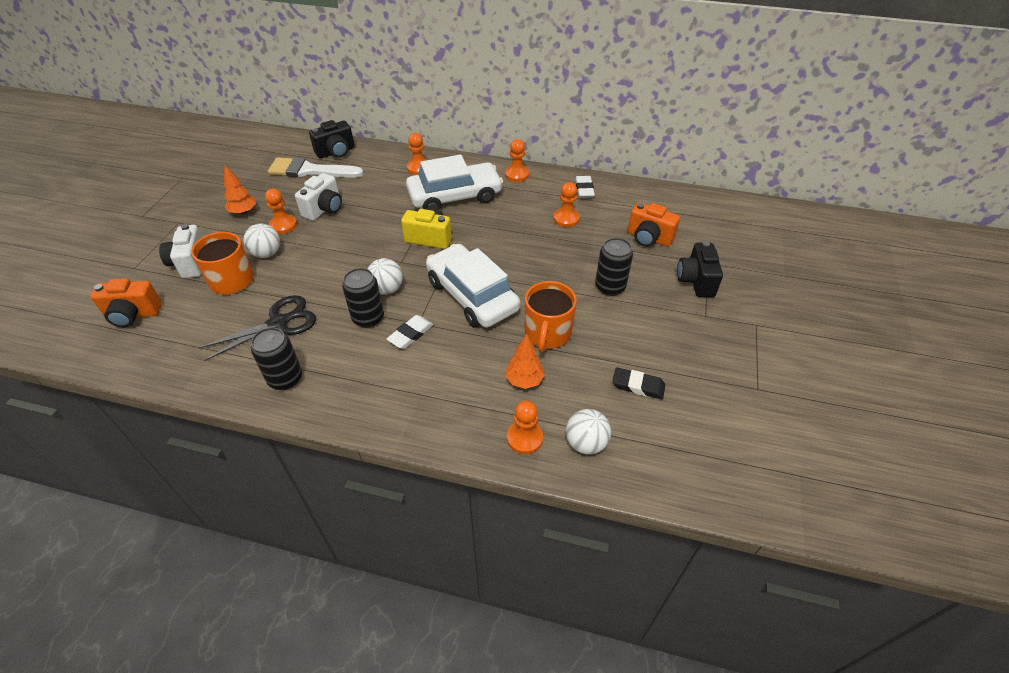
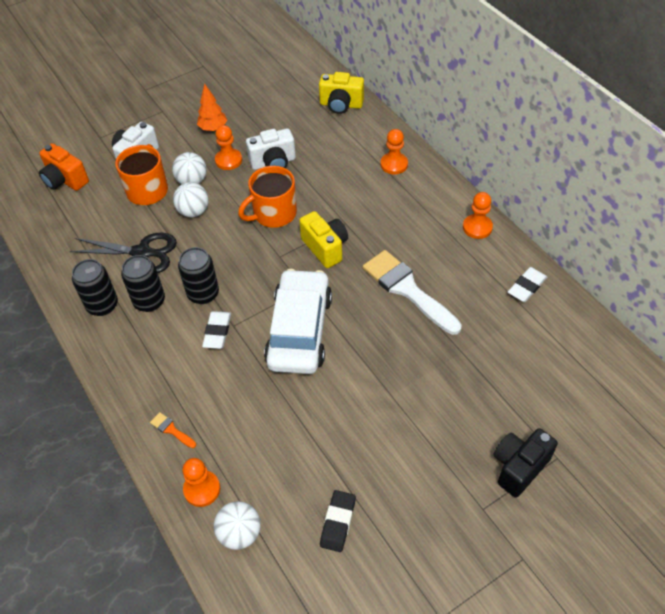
camera: 45 degrees right, 5 degrees up
white brush [268,157,364,178] -> white brush moved to [363,250,462,335]
black camera [309,120,355,158] -> yellow camera [319,72,364,114]
white ball [368,258,403,295] -> white ball moved to [173,182,209,217]
white eraser [387,315,433,349] -> white eraser turned 75 degrees counterclockwise [202,311,231,349]
white car [406,155,503,210] -> none
orange tree [505,334,545,389] -> none
orange mug [525,281,577,353] -> orange mug moved to [238,166,297,228]
orange pawn [553,182,580,227] -> none
black can [595,238,633,296] -> black can moved to [121,255,165,312]
black eraser [612,367,665,399] -> black eraser turned 45 degrees clockwise [320,490,356,552]
orange camera [628,202,680,247] -> none
none -> orange brush [150,412,196,448]

